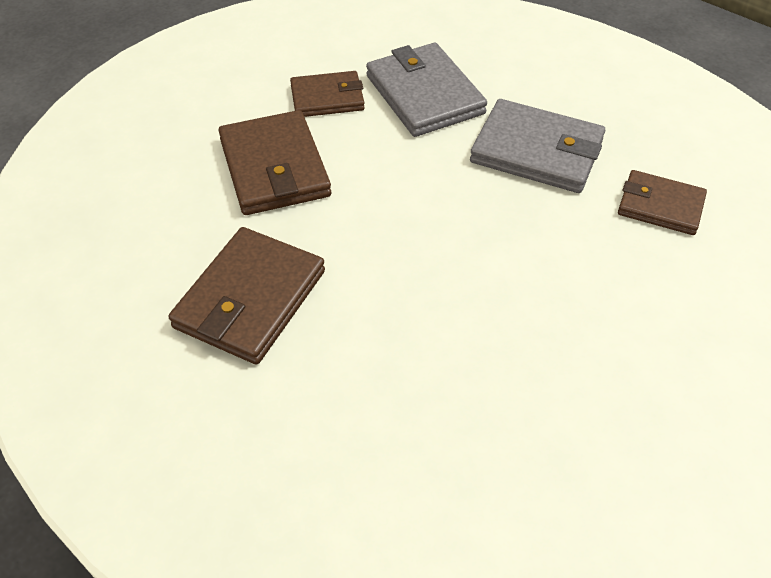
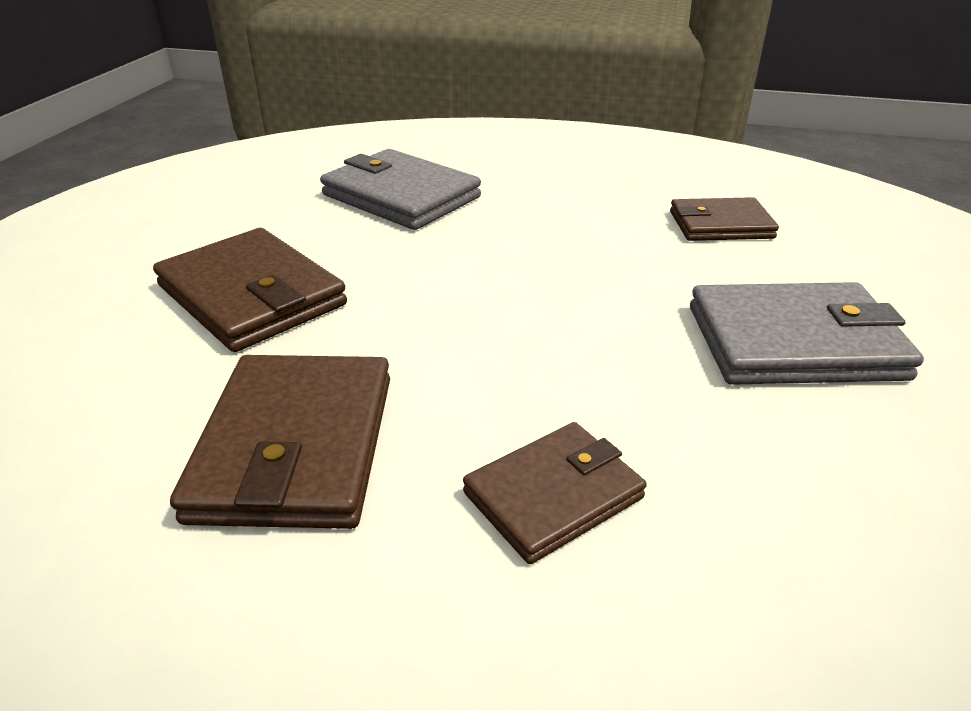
camera: 25 degrees left, 15 degrees down
brown wallet [290,71,365,117] -> brown wallet moved to [463,422,647,564]
grey wallet [470,99,605,193] -> grey wallet moved to [690,282,924,385]

